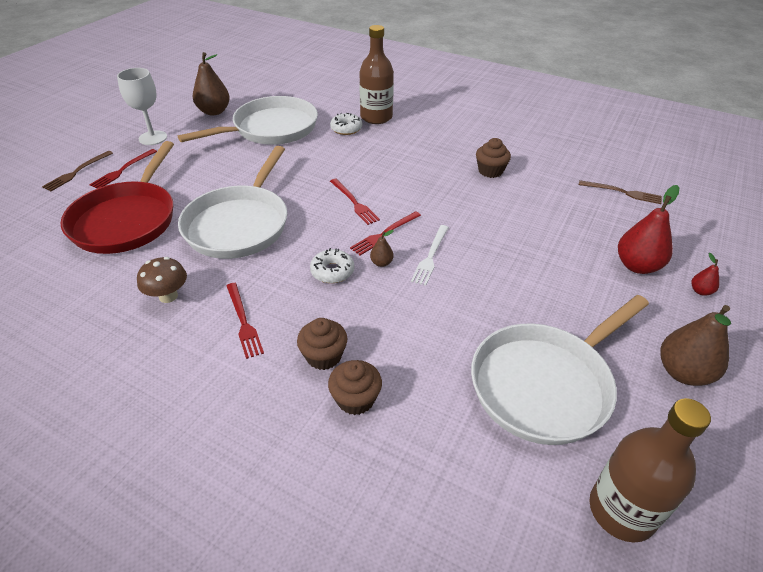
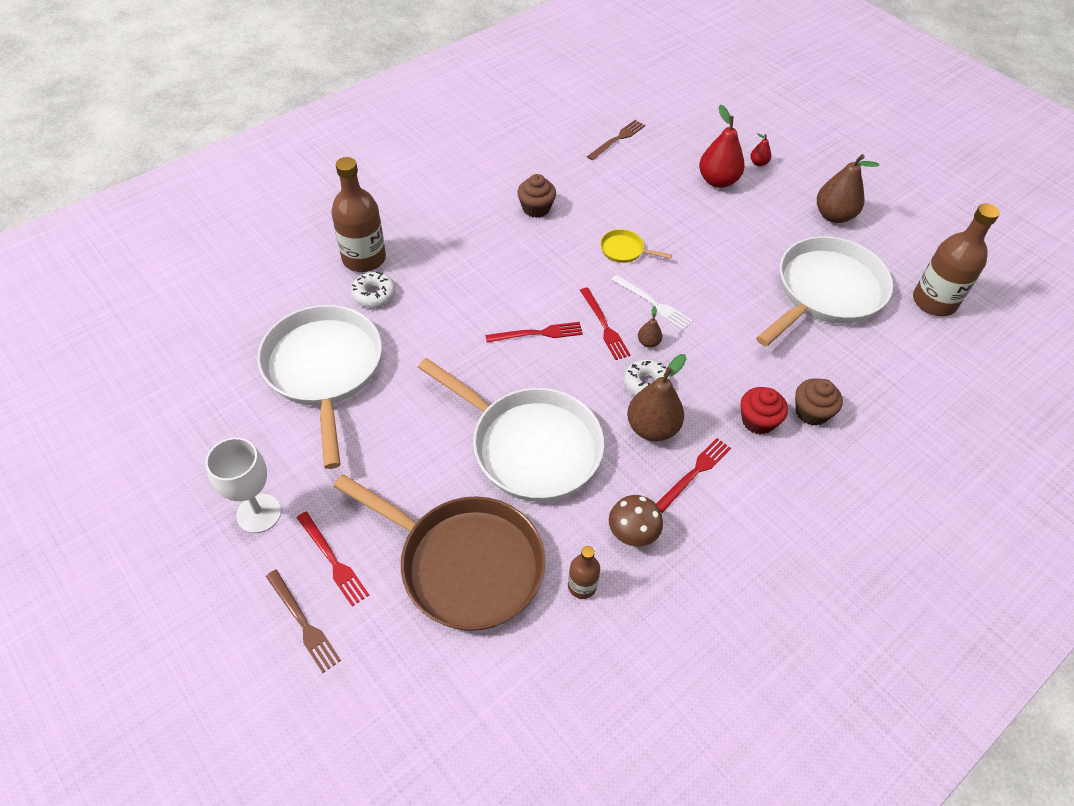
camera: 70 degrees left, 10 degrees up
red pan [60,141,174,254] -> brown pan [333,474,545,631]
brown pear [193,52,230,116] -> brown pear moved to [627,354,687,441]
red fork [227,283,264,359] -> red fork turned 45 degrees counterclockwise [656,438,731,513]
brown cupcake [297,318,347,370] -> red cupcake [741,387,788,435]
white pan [471,295,649,445] -> white pan turned 120 degrees counterclockwise [756,236,893,346]
none -> brown bottle [568,546,600,599]
none -> yellow pan [600,229,672,263]

